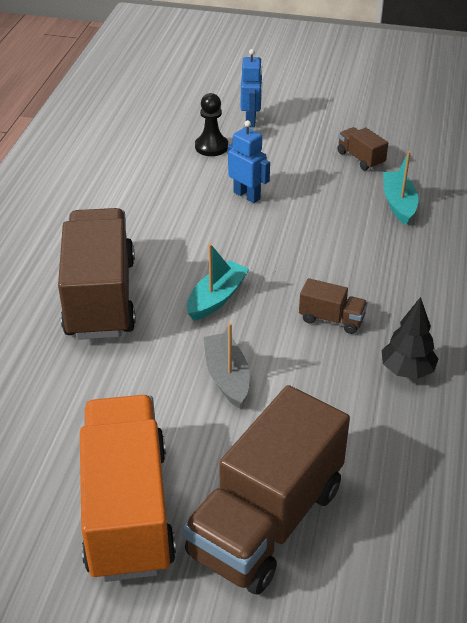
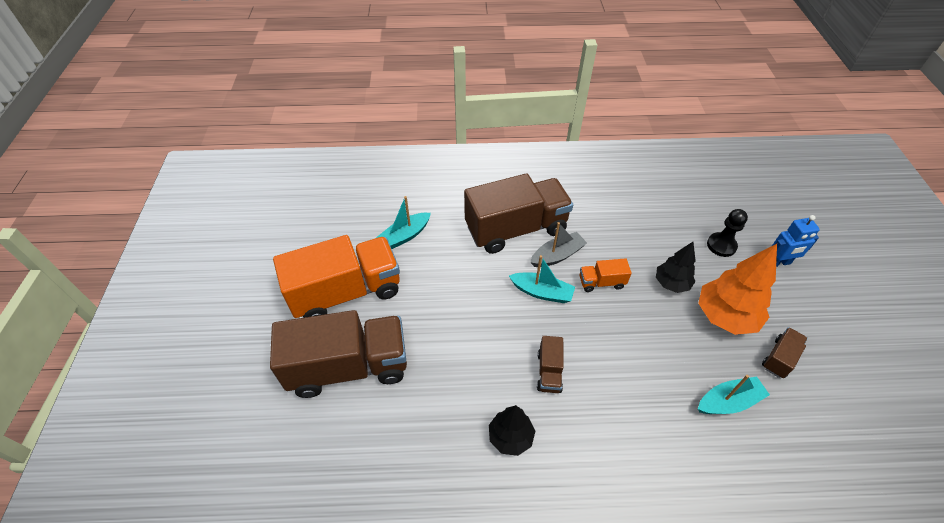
camera: 75 degrees right, 10 degrees up
brown truck [183,385,350,595] -> brown truck turned 150 degrees clockwise [270,310,407,398]
grey boat [203,323,250,408] -> grey boat moved to [530,222,587,267]
blue robot [228,120,270,203] -> black tree [656,242,696,293]
none -> turquoise boat [376,196,431,249]
none -> orange truck [579,258,632,292]
none -> orange tree [698,244,777,335]

